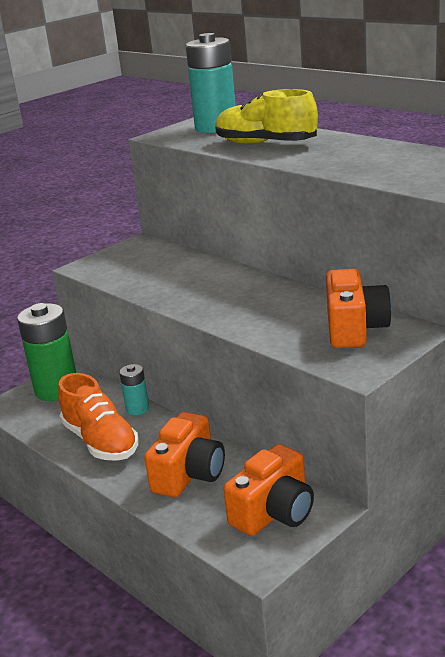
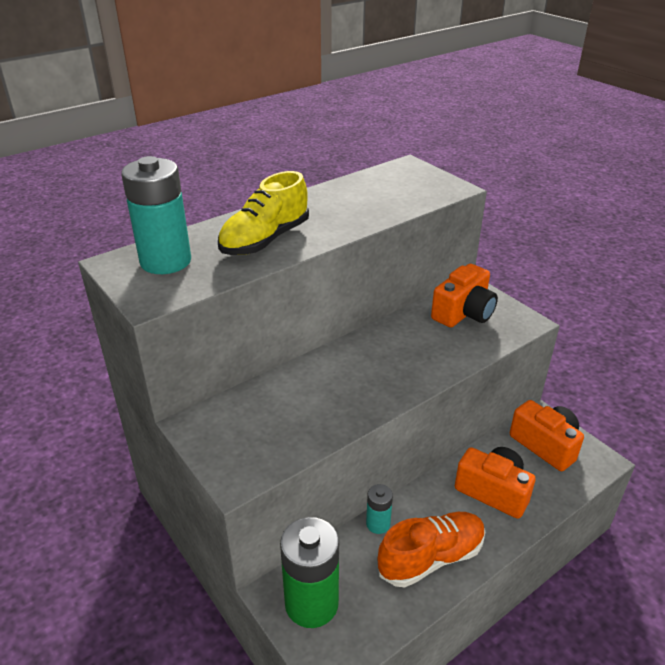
camera: 85 degrees left, 10 degrees up
orange camera [326,269,392,348] -> orange camera turned 120 degrees clockwise [431,264,498,327]

